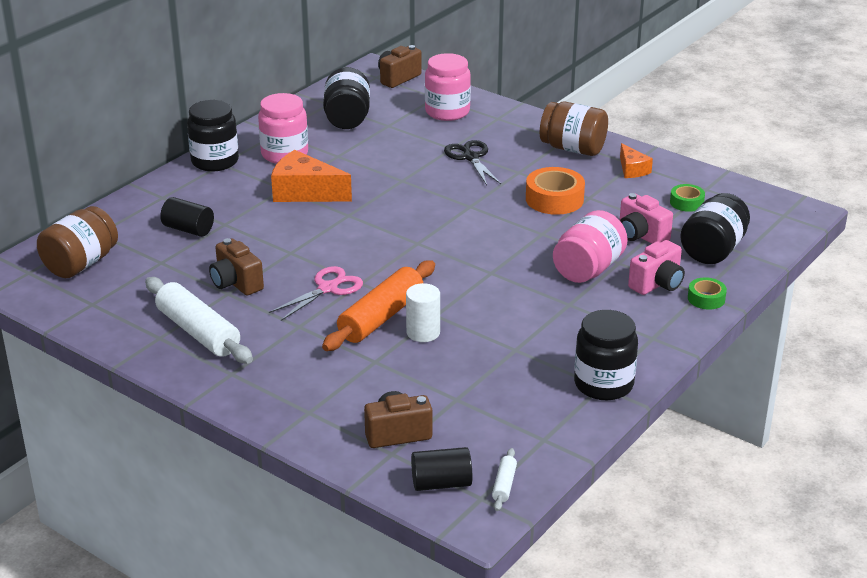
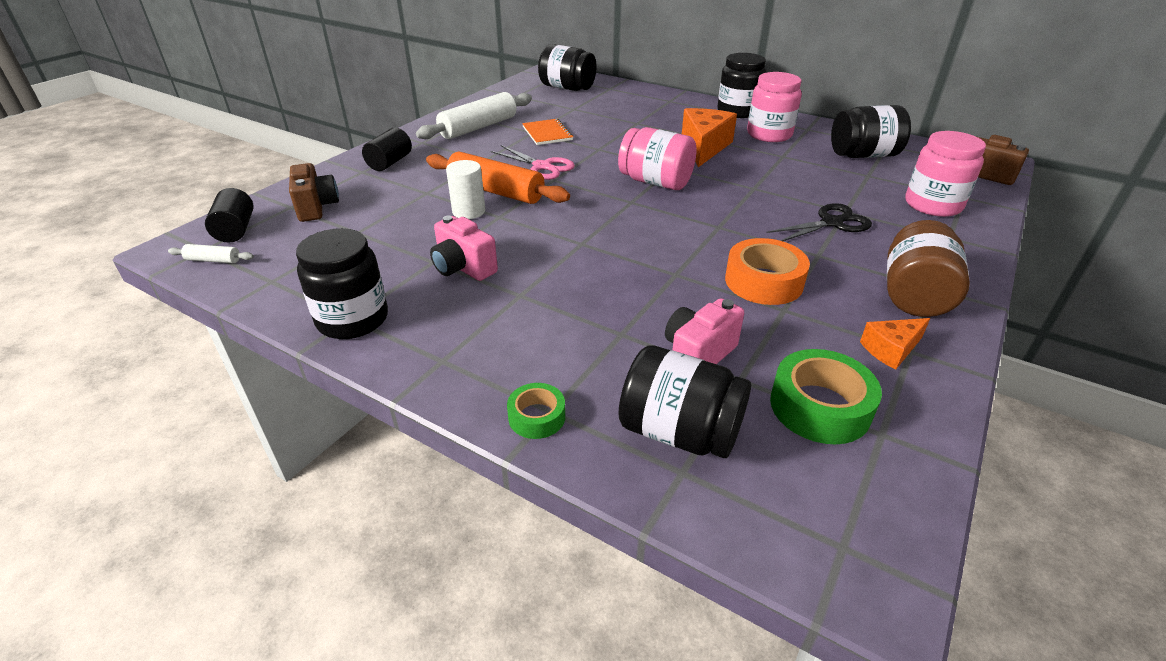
camera: 85 degrees right, 5 degrees up
brown jar [37,206,118,278] -> black jar [538,44,596,91]
black cylinder [160,197,214,237] -> black cylinder moved to [362,128,412,171]
brown camera [209,238,264,295] -> orange notebook [522,119,573,145]
pink jar [553,210,628,283] -> pink jar moved to [618,127,697,190]
pink camera [628,240,685,295] -> pink camera moved to [430,216,498,281]
green tape [670,184,705,212] -> green tape [770,349,882,444], size x1.73

